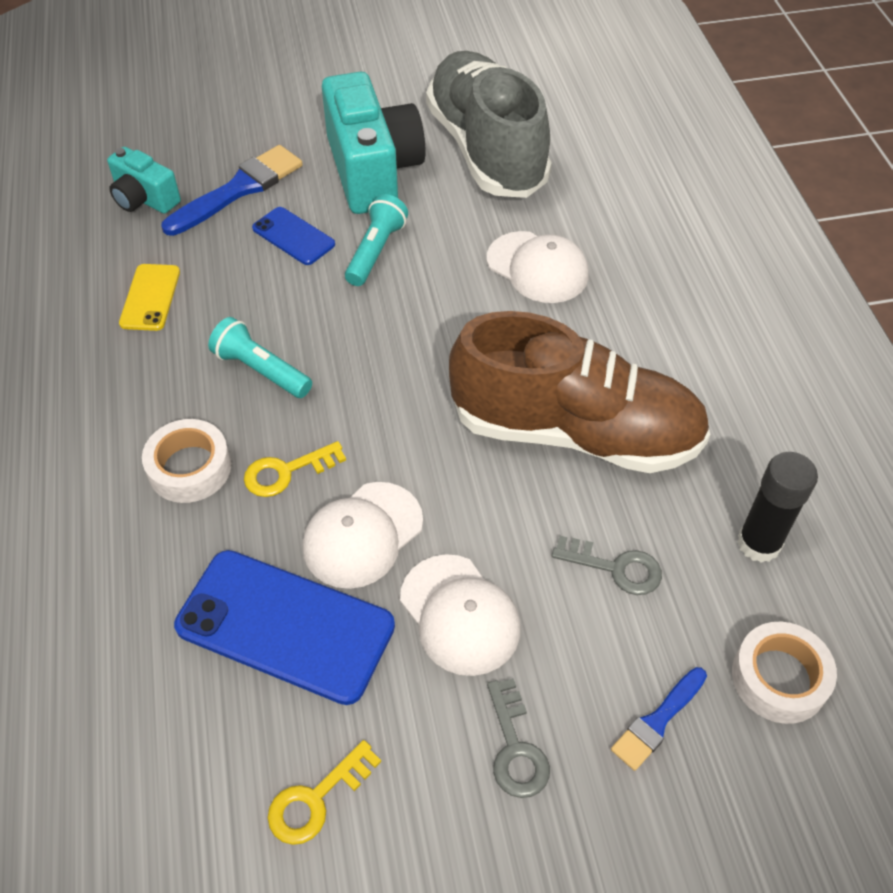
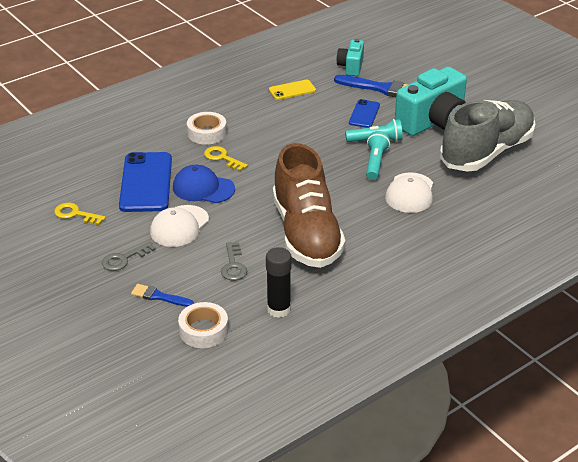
camera: 65 degrees right, 15 degrees down
turquoise flashlight [208,317,312,398] -> turquoise flashlight moved to [366,131,390,180]
white cap [303,482,423,589] -> blue cap [173,165,235,203]

